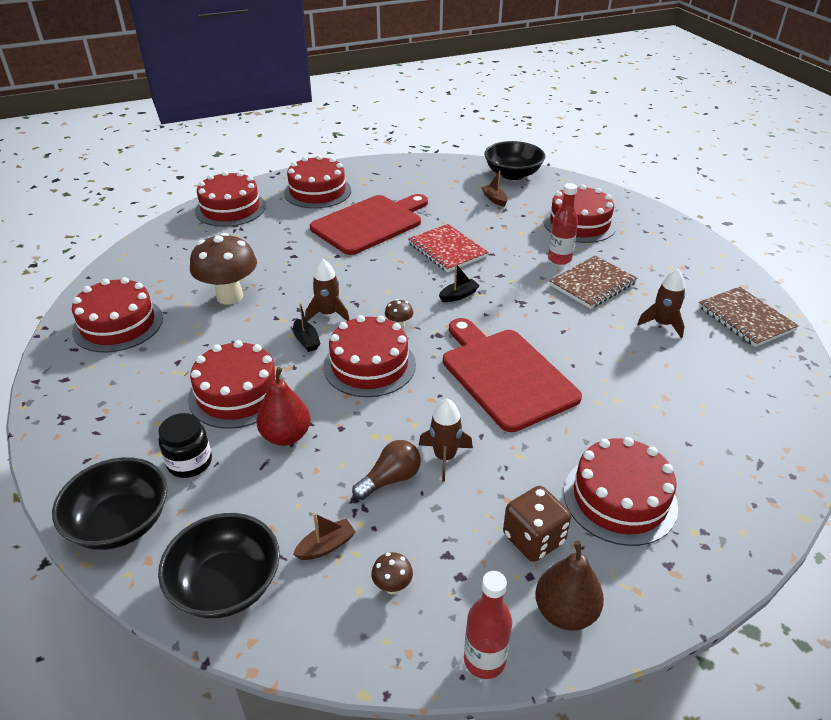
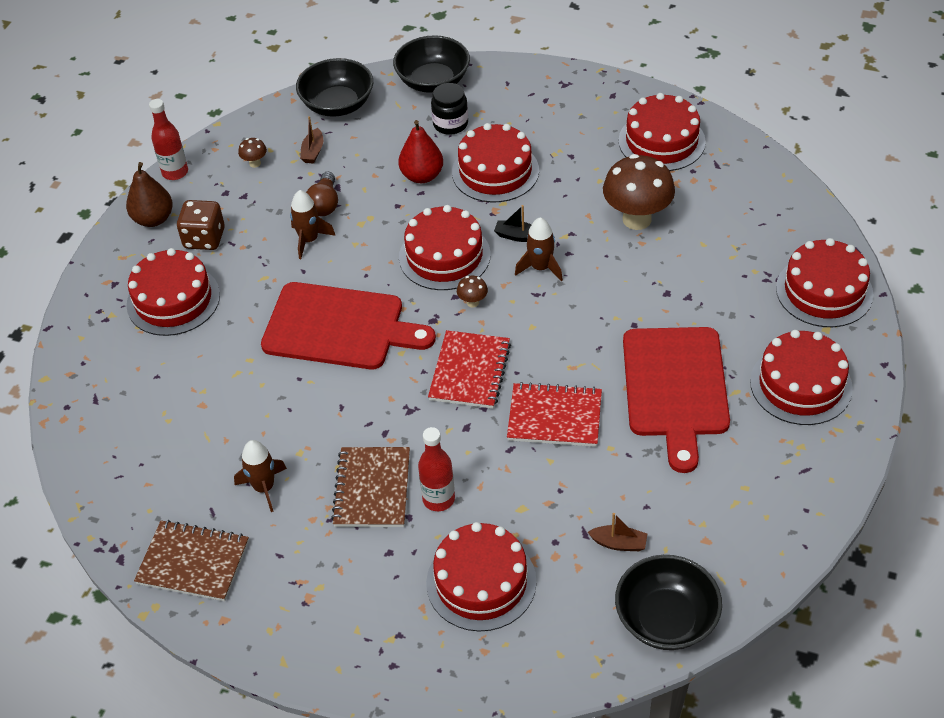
camera: 135 degrees right, 10 degrees up
black boat [439,263,480,302] -> red notebook [428,330,511,409]

